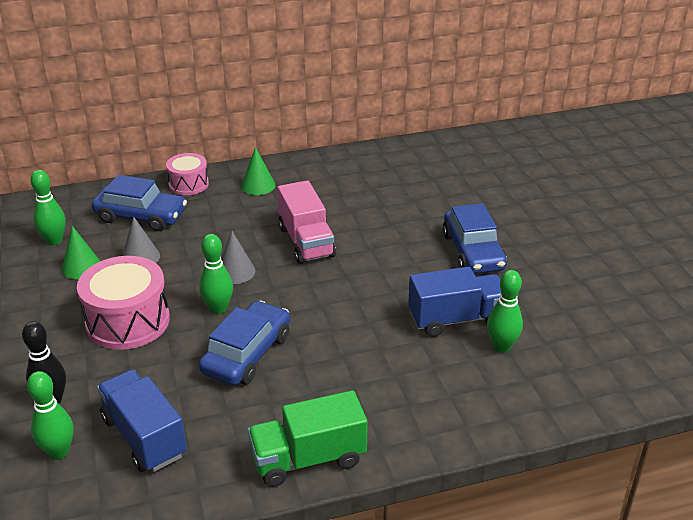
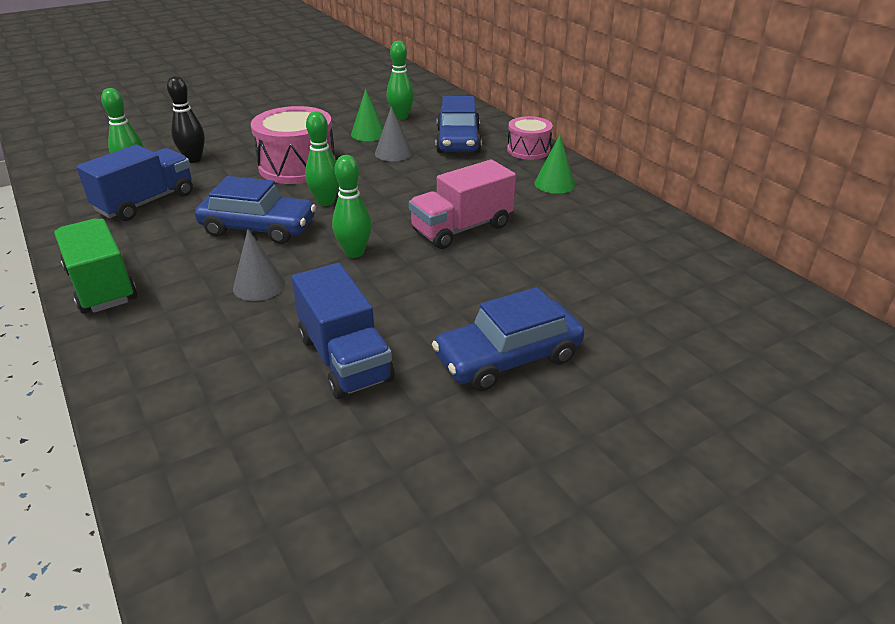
camera: 75 degrees right, 0 degrees up
grey cone [221,231,255,284] -> grey cone moved to [233,229,285,301]
green bowling pin [487,270,523,353] -> green bowling pin moved to [332,155,372,258]

